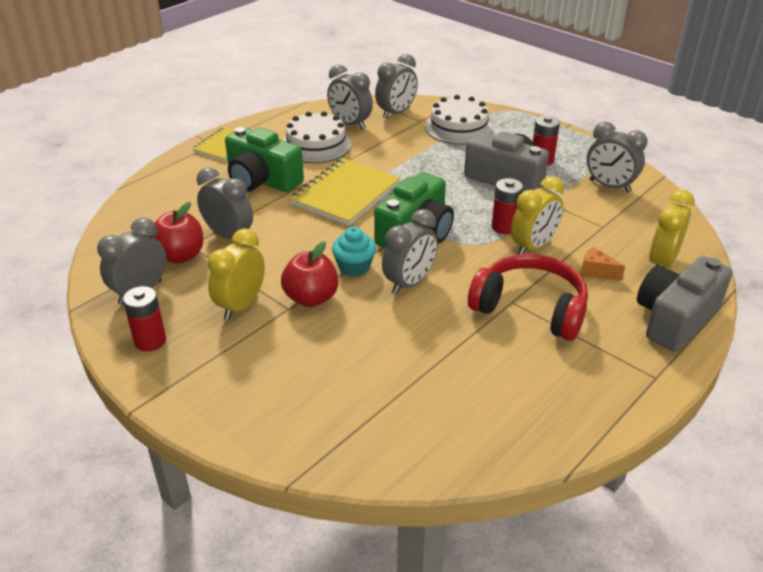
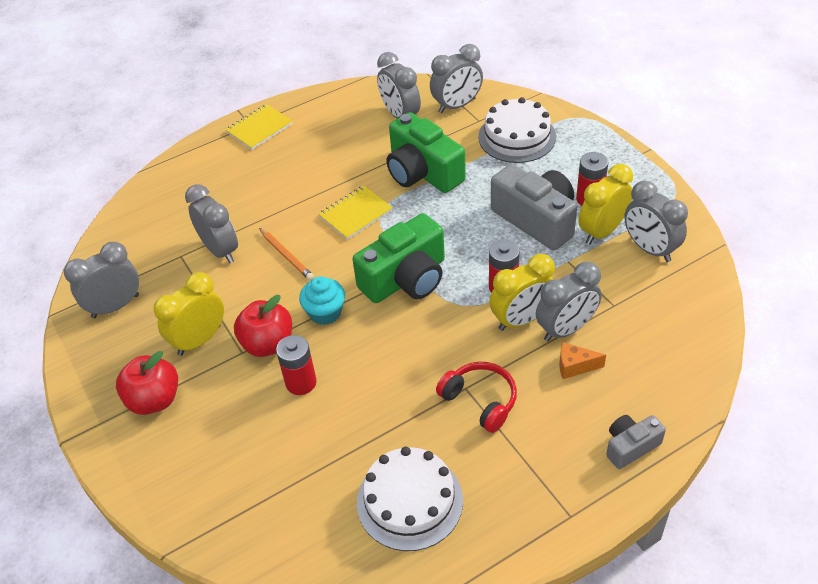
camera: 20 degrees right, 10 degrees up
red battery [123,286,166,352] -> red battery moved to [276,335,317,395]
red apple [152,202,203,263] -> red apple moved to [116,351,178,415]
green camera [225,127,304,192] -> green camera moved to [386,112,466,193]
white cake [283,111,352,163] -> white cake moved to [357,447,463,551]
yellow notebook [289,158,400,226] -> yellow notebook [318,185,393,240], size x0.60
grey clock [382,209,438,295] -> grey clock moved to [536,262,602,342]
red headphones [468,254,588,341] -> red headphones [436,362,517,433], size x0.62
orange cheese [581,247,625,281] -> orange cheese turned 45 degrees counterclockwise [559,342,606,379]
grey camera [637,256,733,352] -> grey camera [606,415,666,469], size x0.53
yellow clock [649,189,695,267] -> yellow clock moved to [579,164,633,244]
none -> orange pencil [259,228,314,280]

